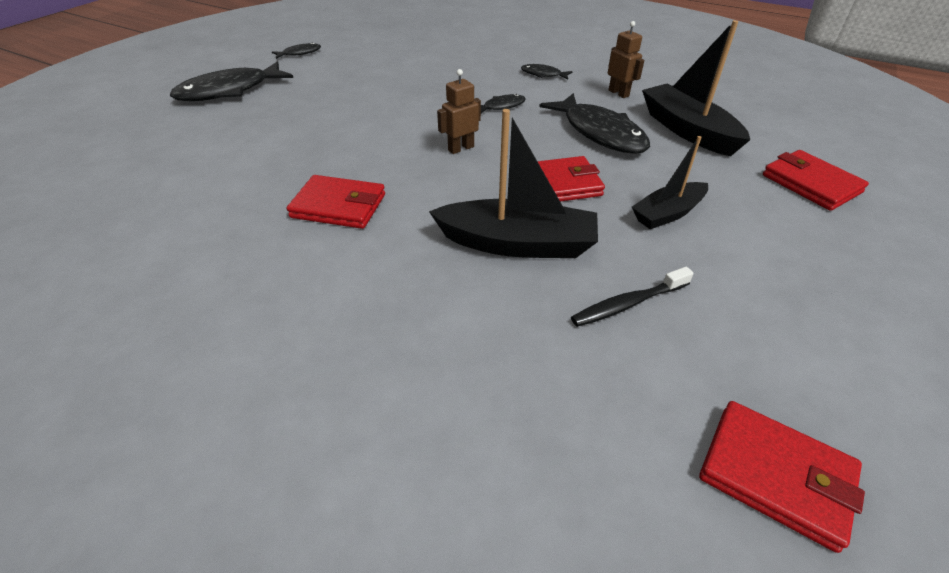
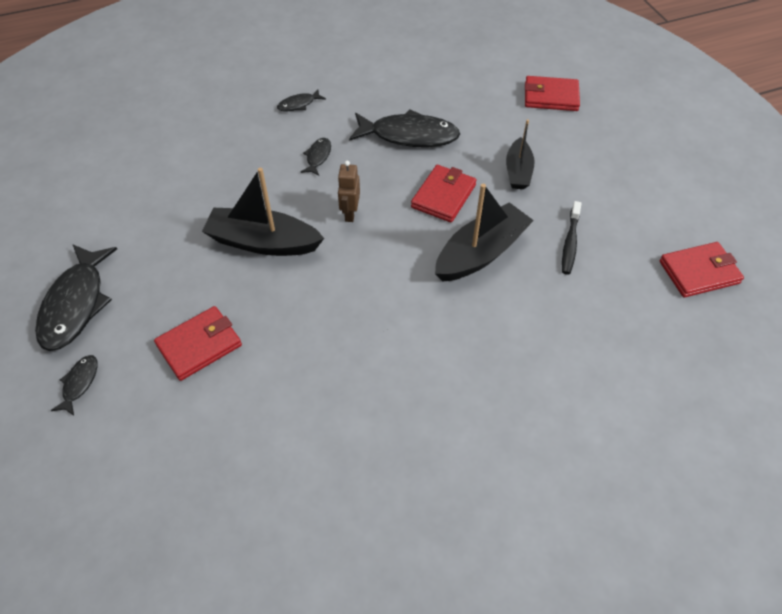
camera: 50 degrees left, 10 degrees up
black fish [272,43,321,59] -> black fish moved to [51,355,98,415]
red wallet [287,175,385,229] -> red wallet moved to [154,306,242,381]
brown robot [608,21,644,98] -> none
black boat [642,20,750,156] -> black boat moved to [202,168,324,256]

